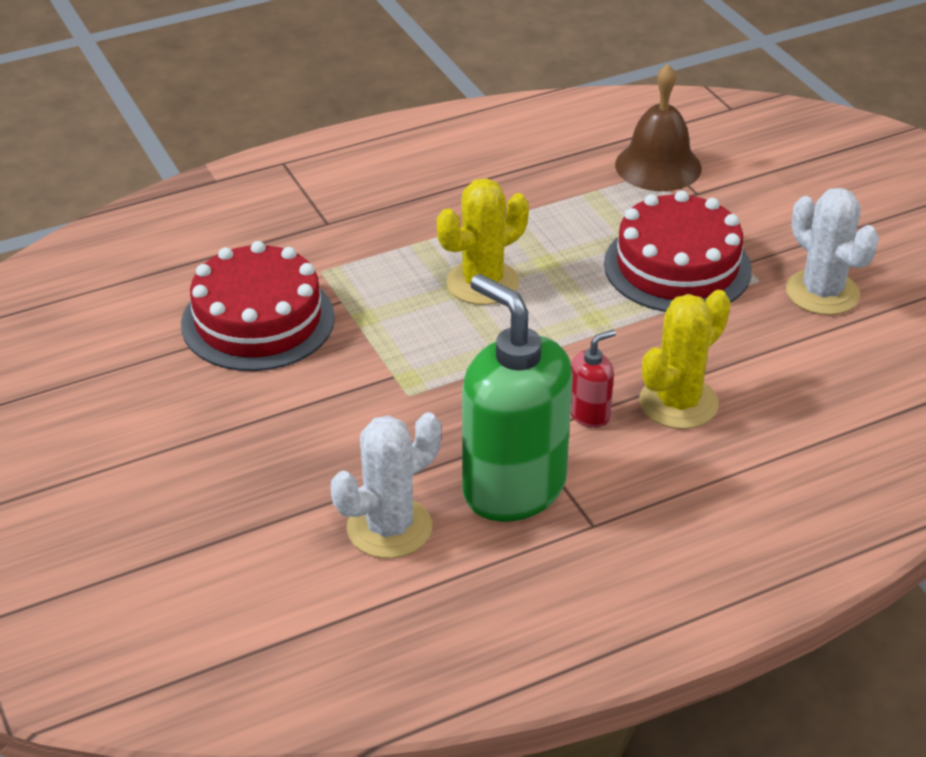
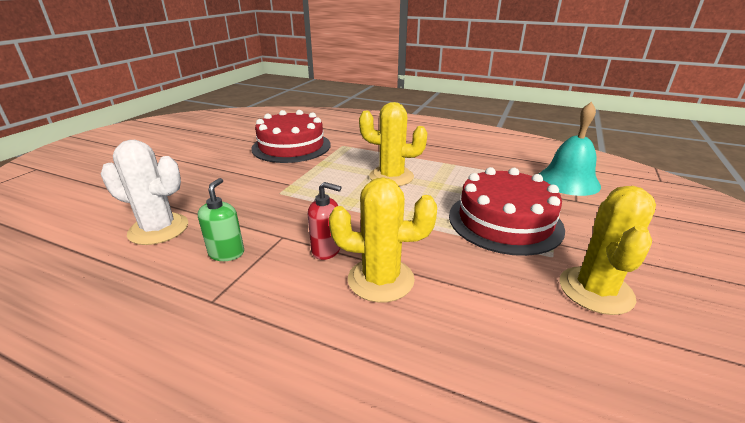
camera: 50 degrees right, 10 degrees down
green soap dispenser [462,274,573,522] -> green soap dispenser [198,178,244,261], size x0.44
brown bell [615,64,702,191] -> turquoise bell [539,102,601,196]
white cactus [786,188,879,315] -> yellow cactus [559,186,656,315]

